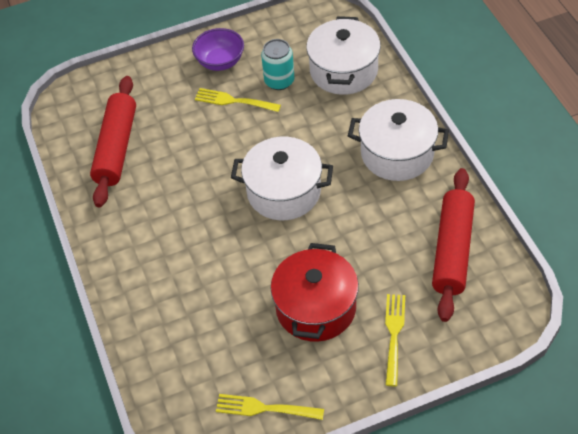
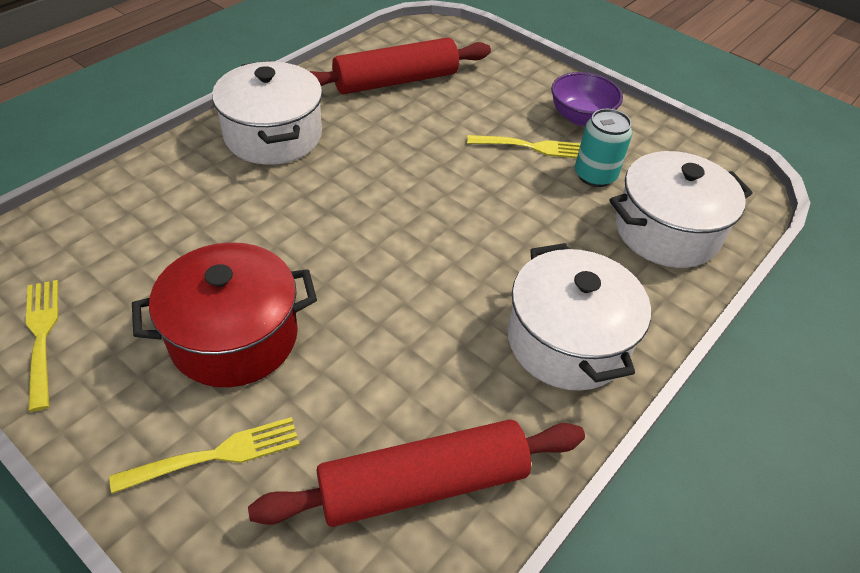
camera: 55 degrees right, 5 degrees down
yellow fork [195,88,281,112] -> yellow fork turned 105 degrees clockwise [467,135,581,158]
white pot [231,137,333,220] -> white pot moved to [212,61,322,165]

